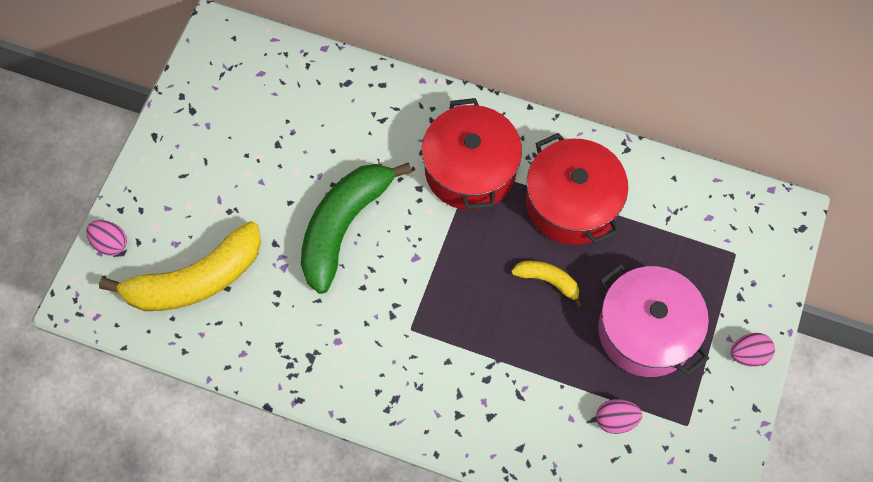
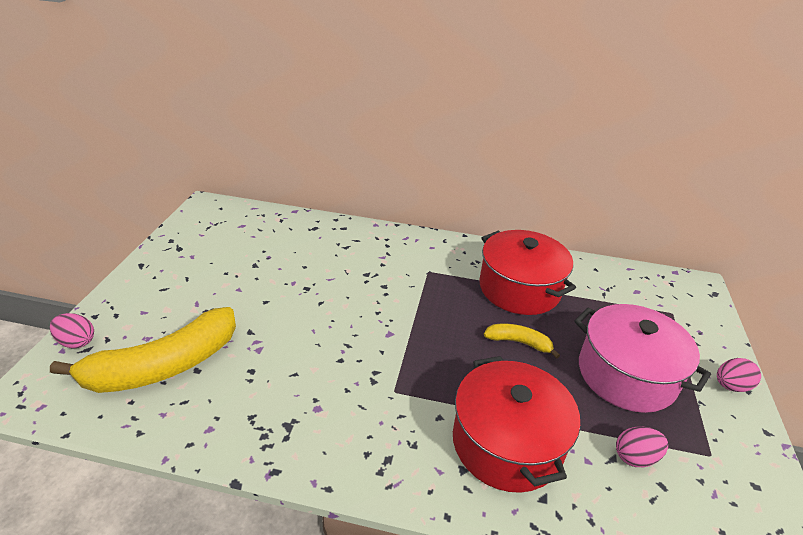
camera: 10 degrees left, 30 degrees down
green banana [301,163,412,294] -> none
red pot [422,98,522,210] -> red pot moved to [453,356,580,493]

